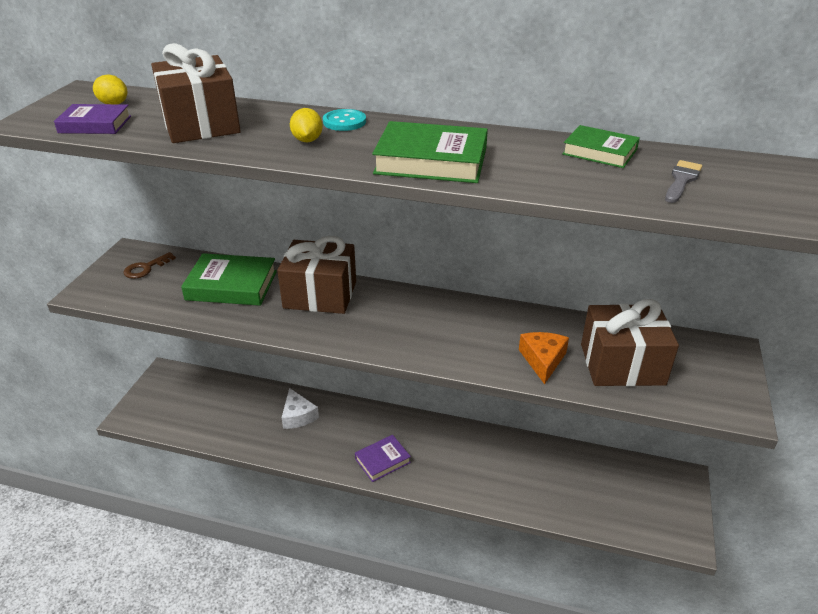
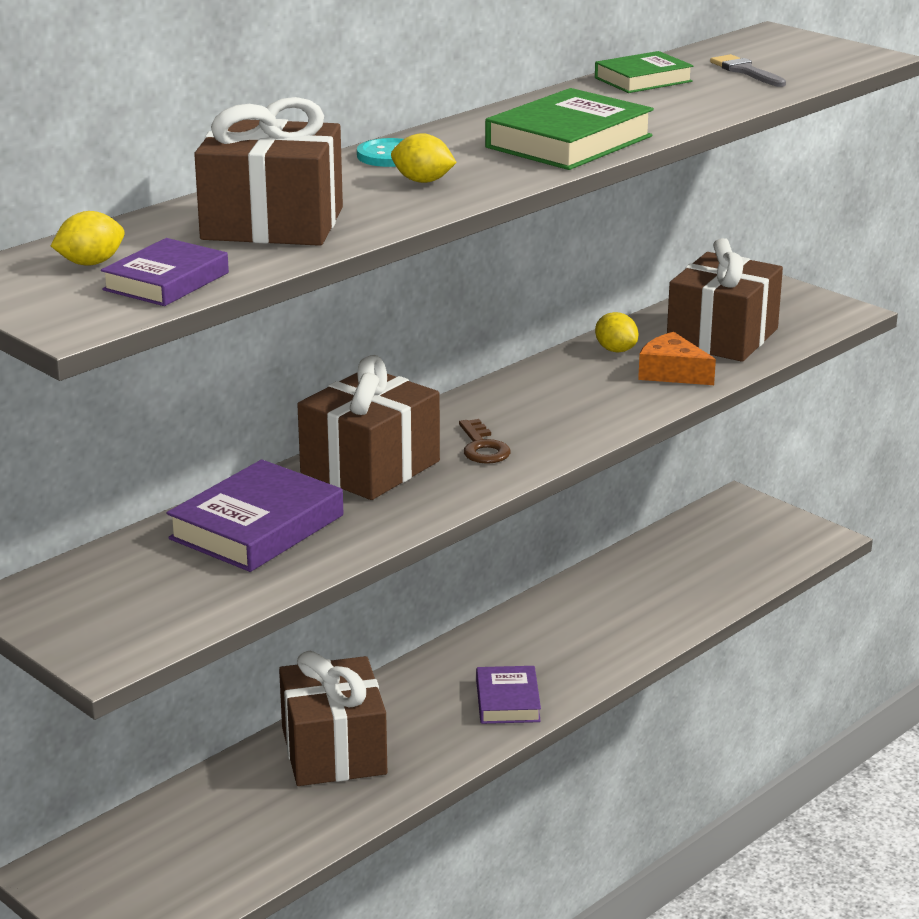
camera: 60 degrees left, 10 degrees down
brown key [124,252,176,279] -> brown key moved to [459,419,510,464]
green book [181,253,277,306] -> purple book [166,459,343,572]
white cheese [282,388,319,429] -> brown gift [279,651,387,786]
none -> yellow lemon [595,312,638,352]

